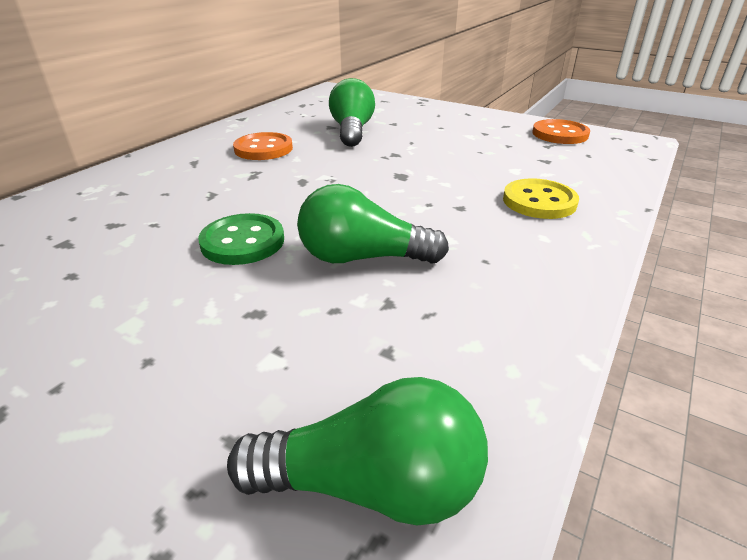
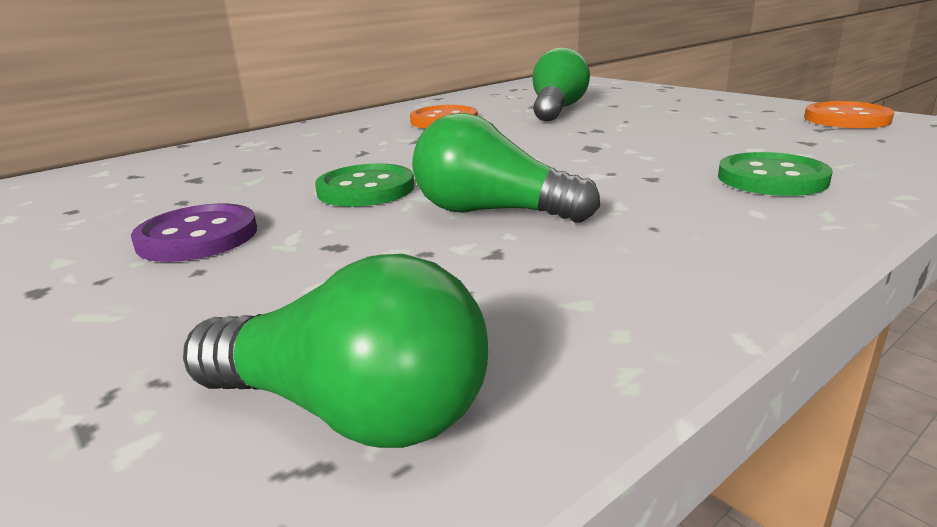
camera: 20 degrees right, 10 degrees down
yellow button [503,178,579,219] -> green button [718,152,833,196]
none -> purple button [131,203,257,262]

